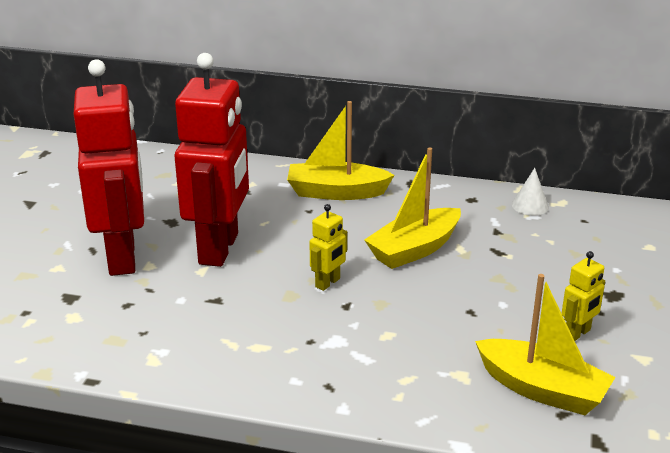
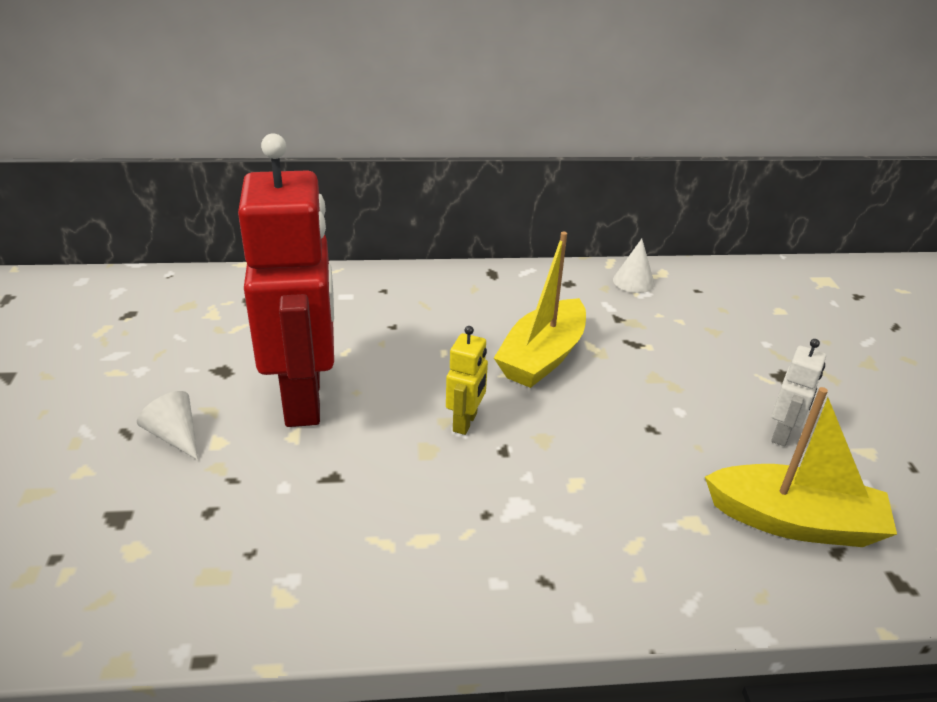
camera: 20 degrees left, 5 degrees up
red robot [74,59,144,276] -> white cone [137,391,198,460]
yellow boat [287,101,394,200] -> none
yellow robot [562,251,605,341] -> white robot [771,339,826,446]

